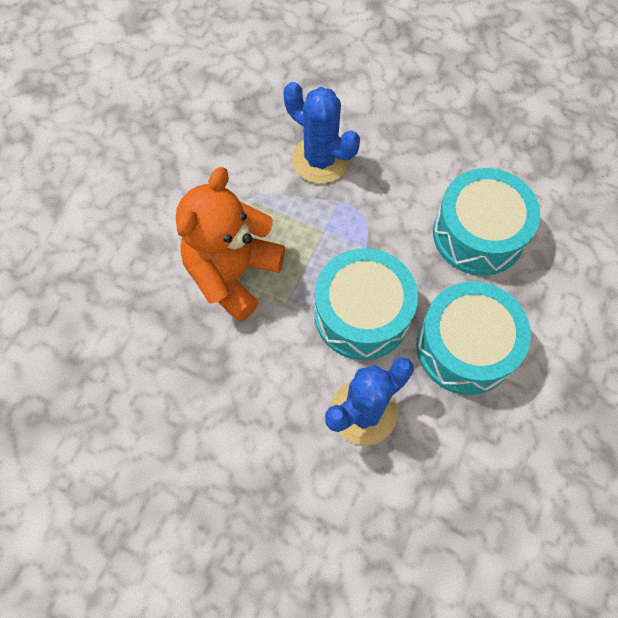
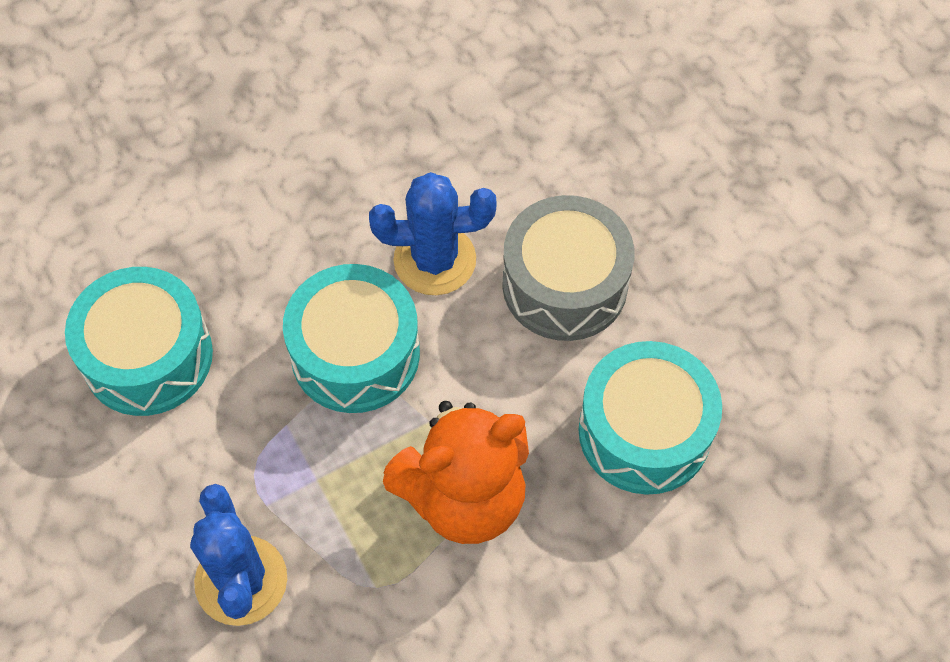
camera: 145 degrees left, 5 degrees down
turquoise drum [416,281,531,395] -> turquoise drum moved to [578,341,722,495]
none -> grey drum [502,195,635,341]

